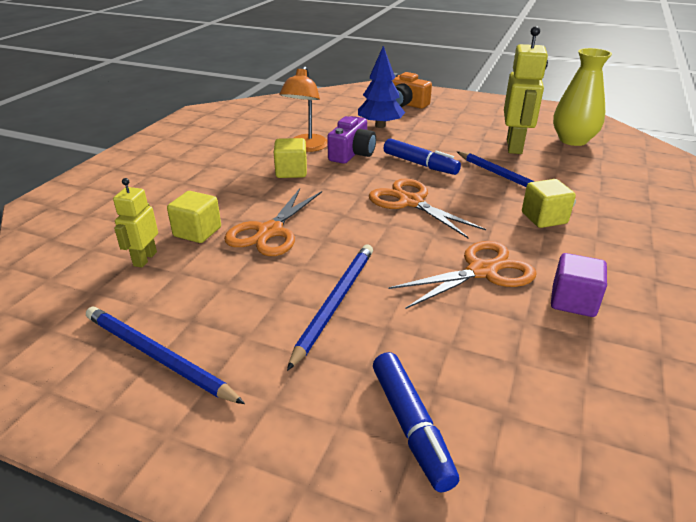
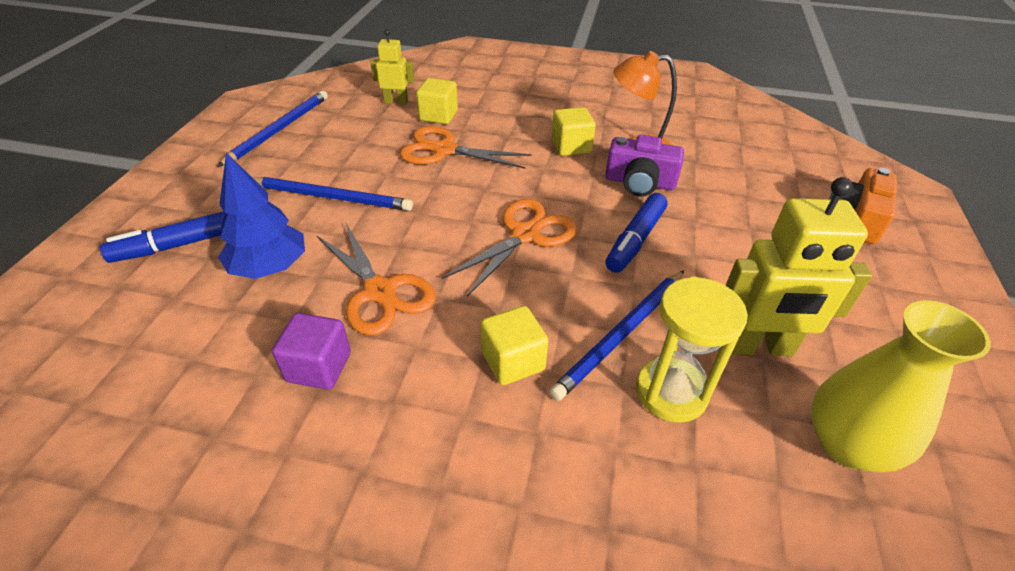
camera: 80 degrees right, 10 degrees up
blue tree [358,46,405,128] -> blue tree moved to [218,153,305,279]
none -> yellow hourglass [636,276,748,423]

